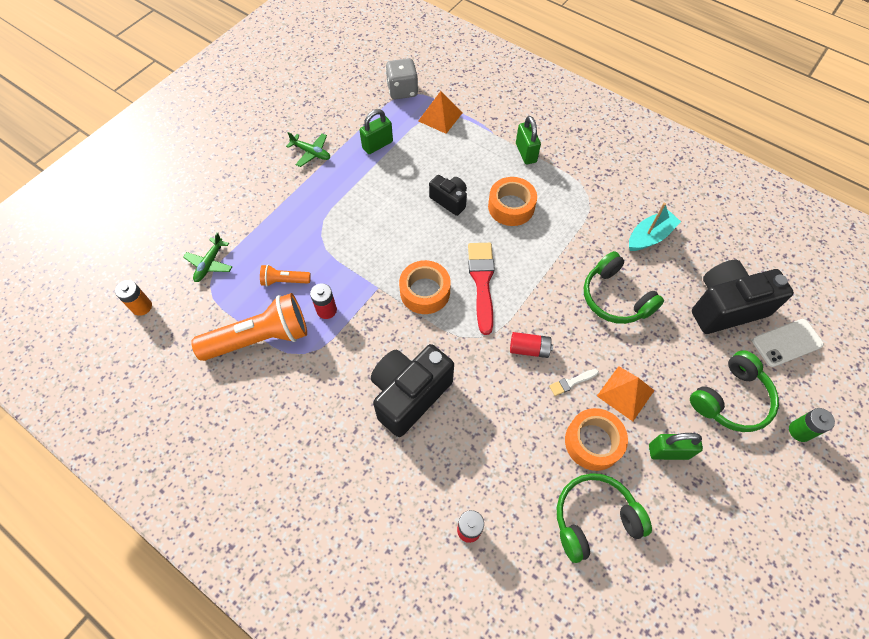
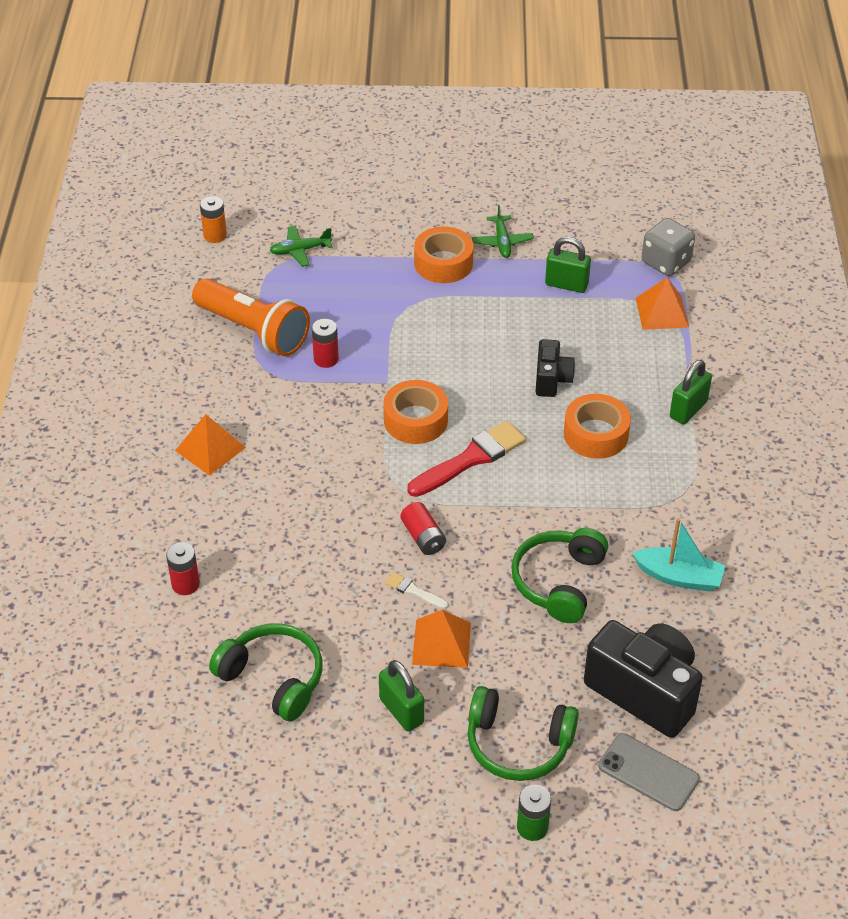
camera: 55 degrees right, 15 degrees down
orange flashlight [260,265,311,287] -> none
black camera [371,344,454,437] -> none
orange tape [565,408,628,471] -> orange tape moved to [414,226,474,283]
white phone [752,319,824,367] -> grey phone [598,733,700,811]
none -> orange pyramid [175,414,246,476]

